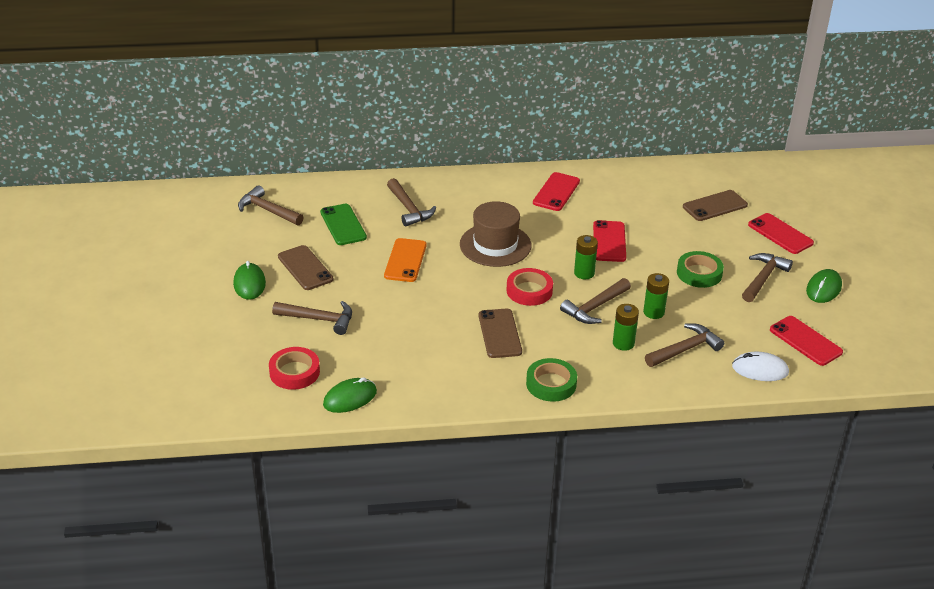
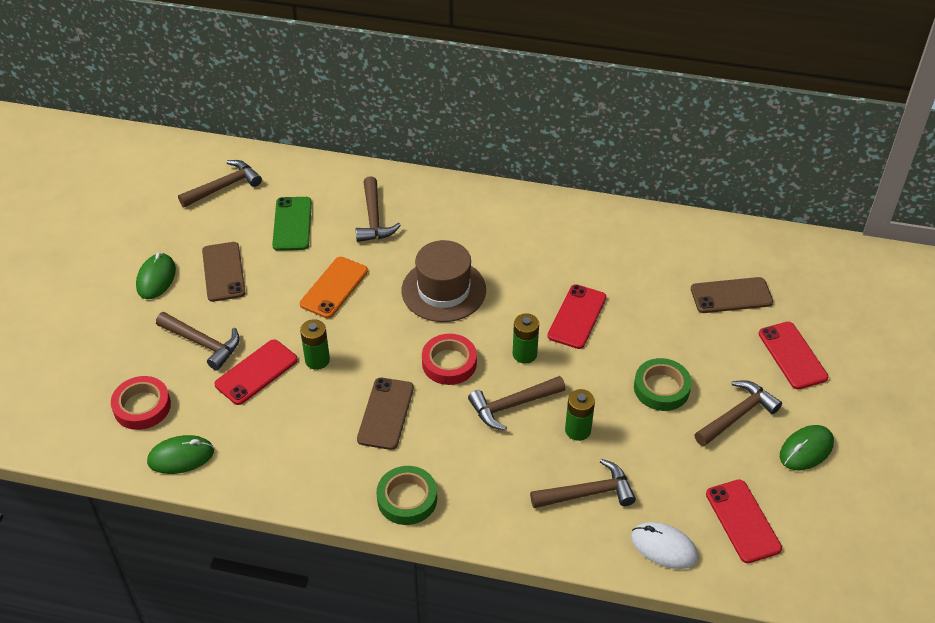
camera: 20 degrees right, 10 degrees up
brown hammer [238,185,304,226] -> brown hammer turned 90 degrees clockwise [178,160,262,207]
red phone [533,172,580,211] -> red phone moved to [214,339,298,405]
green battery [613,304,639,351] -> green battery moved to [300,319,330,370]

